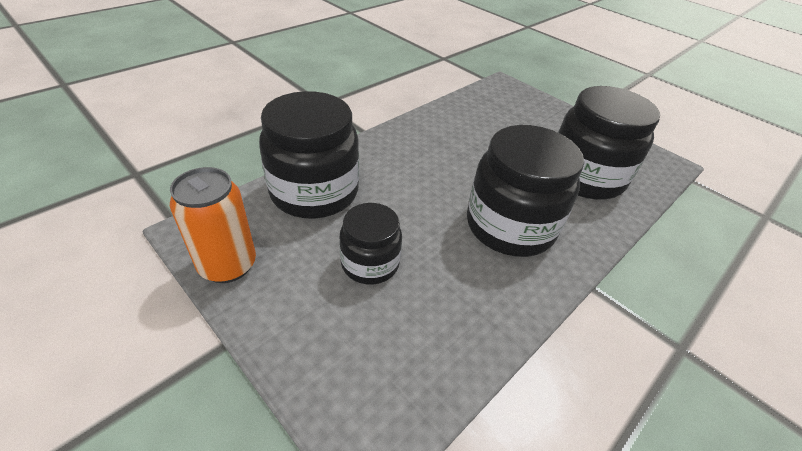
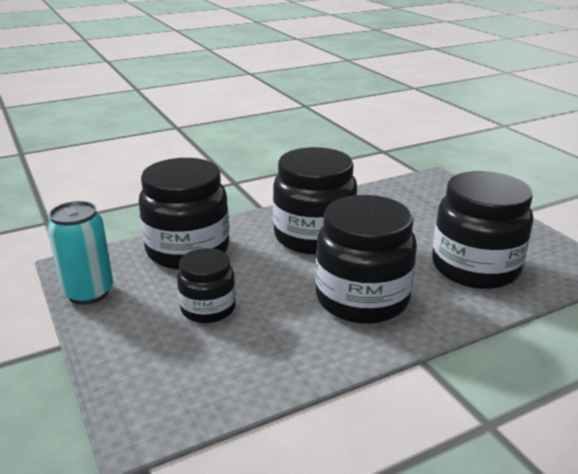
camera: 20 degrees right, 15 degrees down
orange can [170,167,256,283] -> turquoise can [47,201,113,305]
none -> black jar [273,147,357,254]

